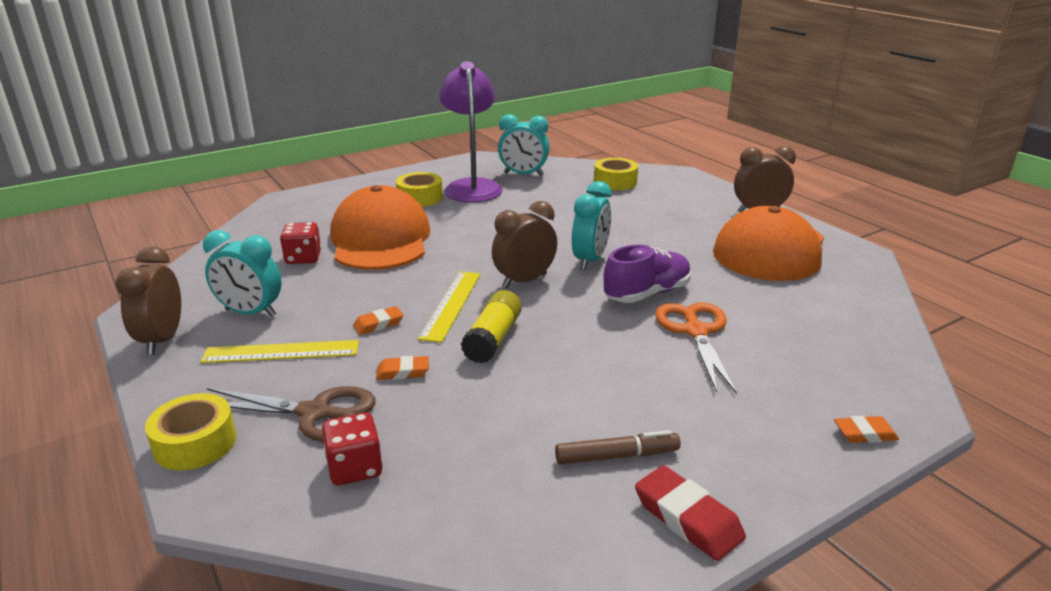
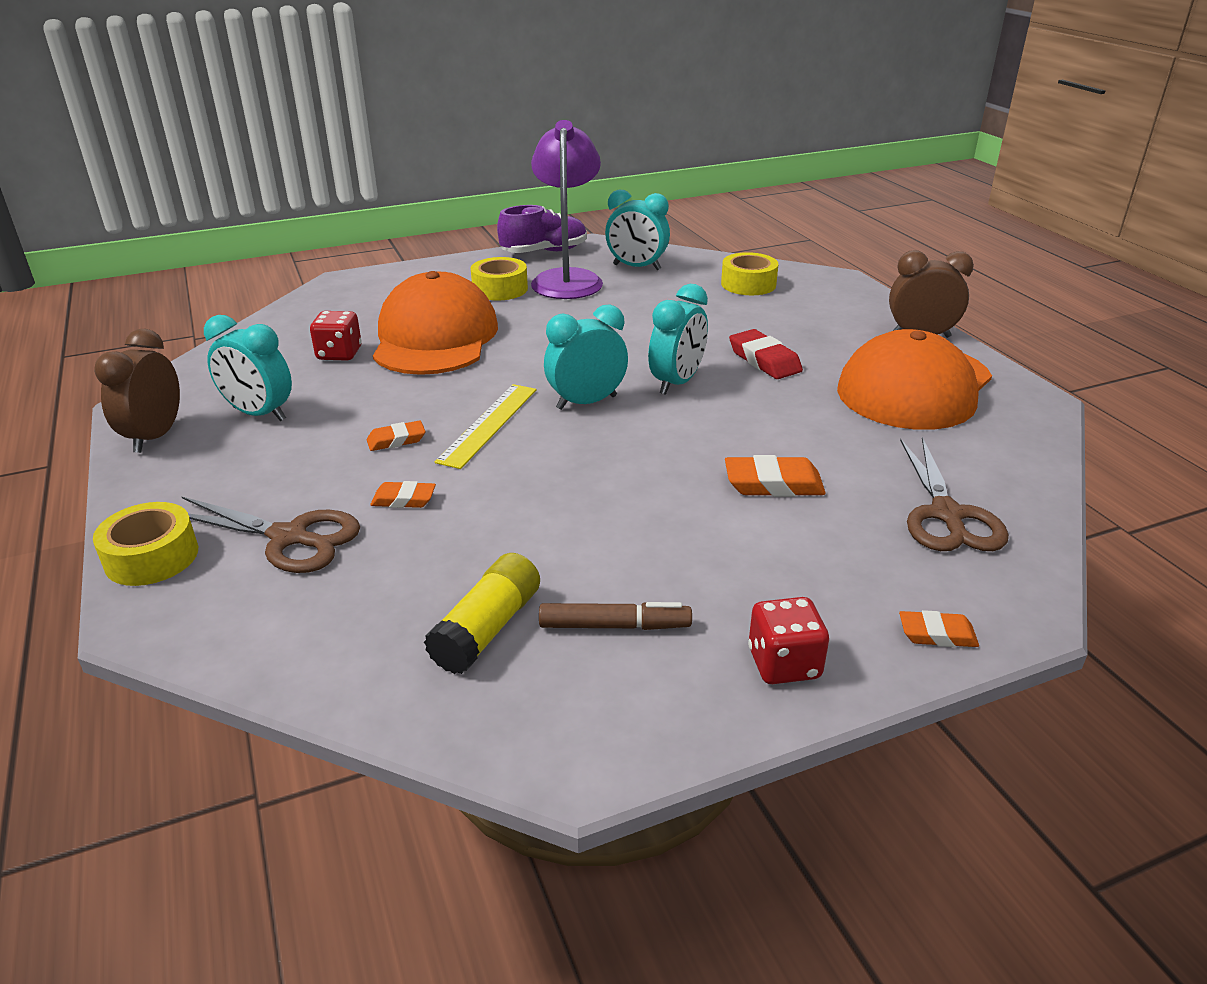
camera: 10 degrees right, 5 degrees up
yellow ruler [200,340,359,363] -> none
red dice [322,412,383,486] -> red dice moved to [748,597,829,684]
yellow glue stick [461,290,522,363] -> yellow glue stick moved to [424,553,540,674]
brown clock [492,201,557,288] -> turquoise clock [544,304,628,410]
purple shoe [604,244,691,303] -> purple shoe moved to [497,205,587,253]
red eraser [635,465,746,561] -> red eraser moved to [729,329,803,379]
orange scissors [655,302,737,393] -> orange eraser [725,455,826,497]
none -> brown scissors [900,437,1009,551]

